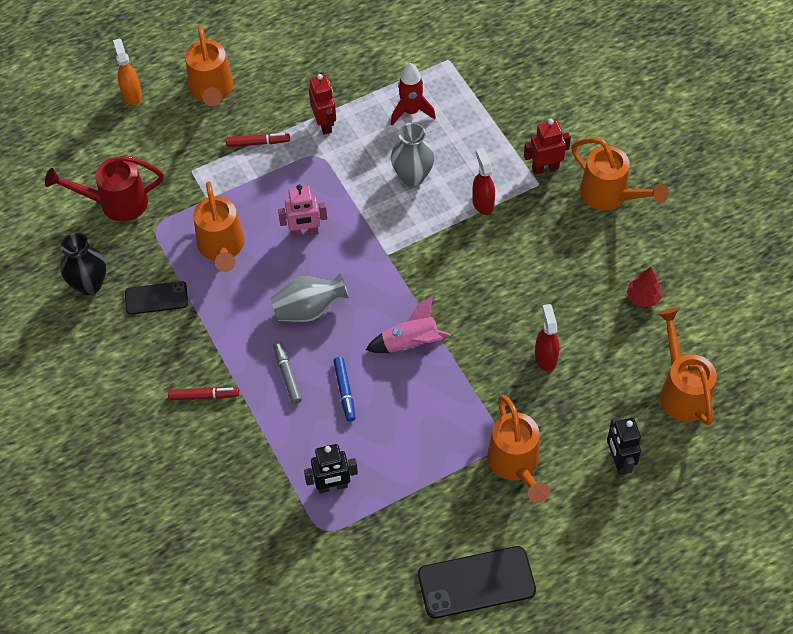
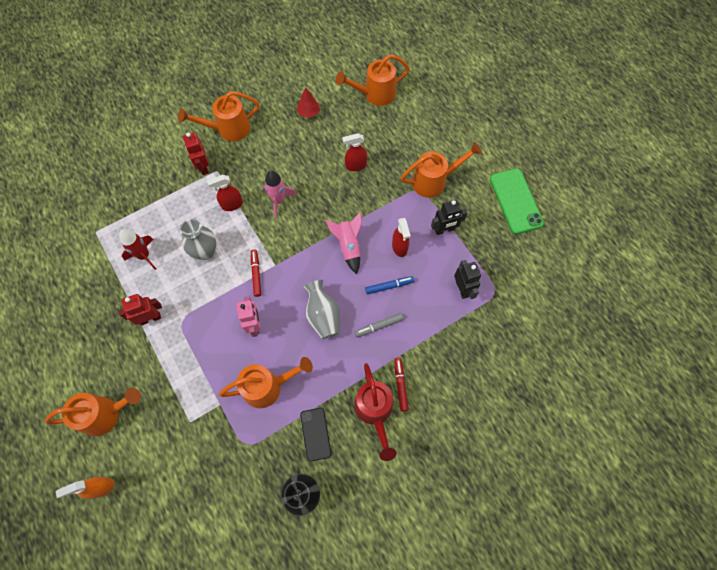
camera: 95 degrees left, 10 degrees up
red watering can [45,155,164,221] -> red watering can moved to [354,363,397,461]
red marker [226,133,290,147] -> red marker moved to [251,250,261,297]
black phone [418,546,536,618] -> green phone [490,169,544,234]
orange watering can [571,138,669,211] -> orange watering can turned 150 degrees counterclockwise [178,91,259,141]
black robot [607,417,641,475] -> black robot moved to [431,199,467,235]
none -> pink rocket [263,170,297,218]
none -> red spray bottle [392,218,411,257]

